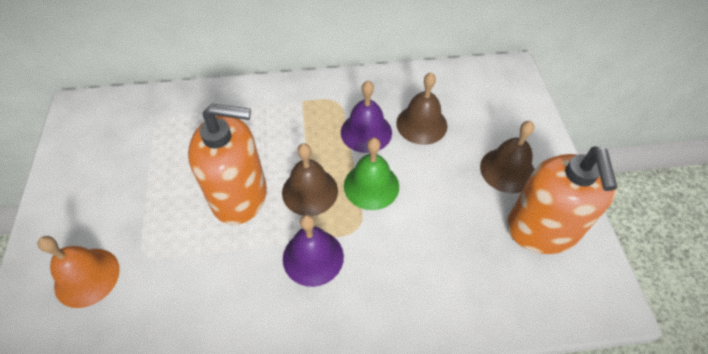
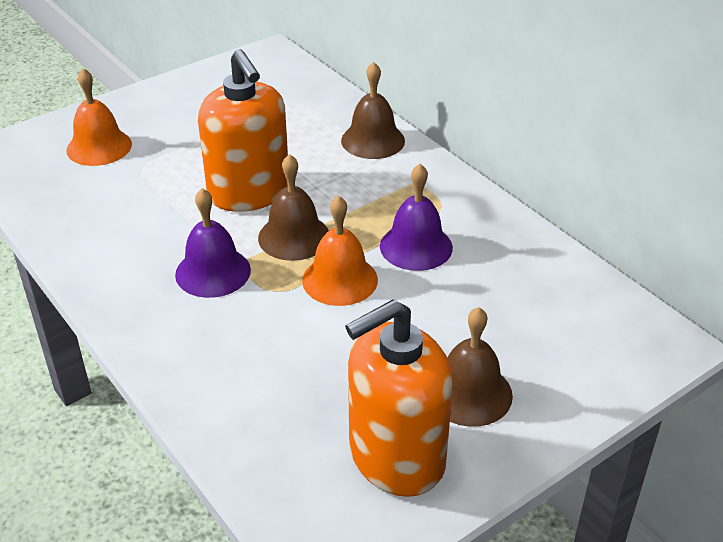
camera: 60 degrees right, 15 degrees down
green bell [344,138,399,210] -> orange bell [302,195,378,306]
brown bell [396,72,447,145] -> brown bell moved to [341,62,405,159]

